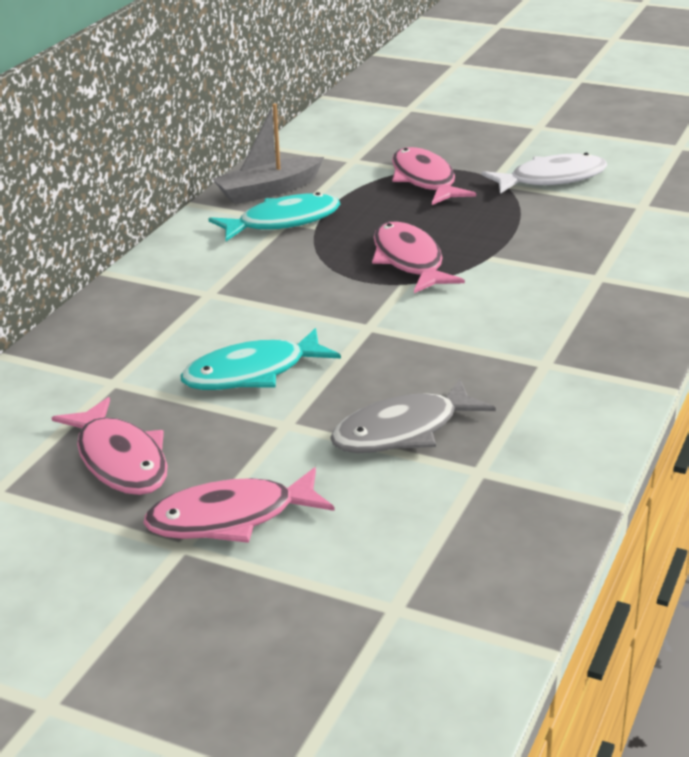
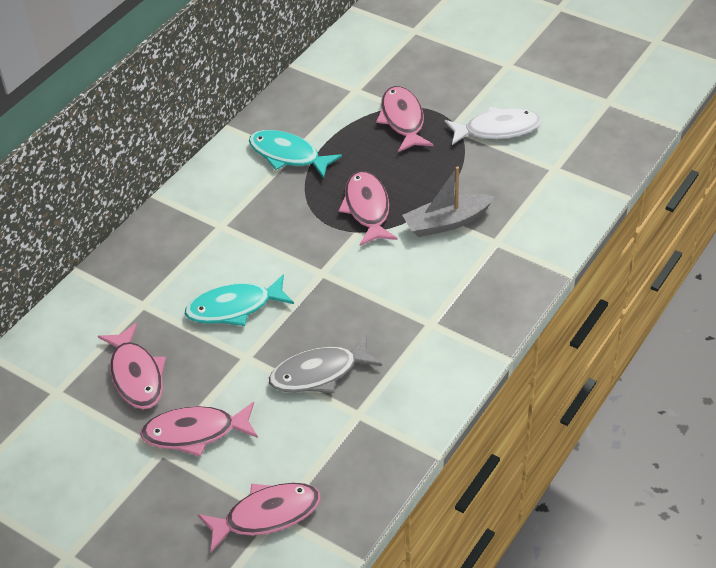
camera: 10 degrees right, 15 degrees up
turquoise fish [208,192,340,241] -> turquoise fish turned 135 degrees counterclockwise [249,130,342,179]
grey boat [213,103,324,204] -> grey boat moved to [402,166,495,237]
none -> pink fish [198,483,321,552]

